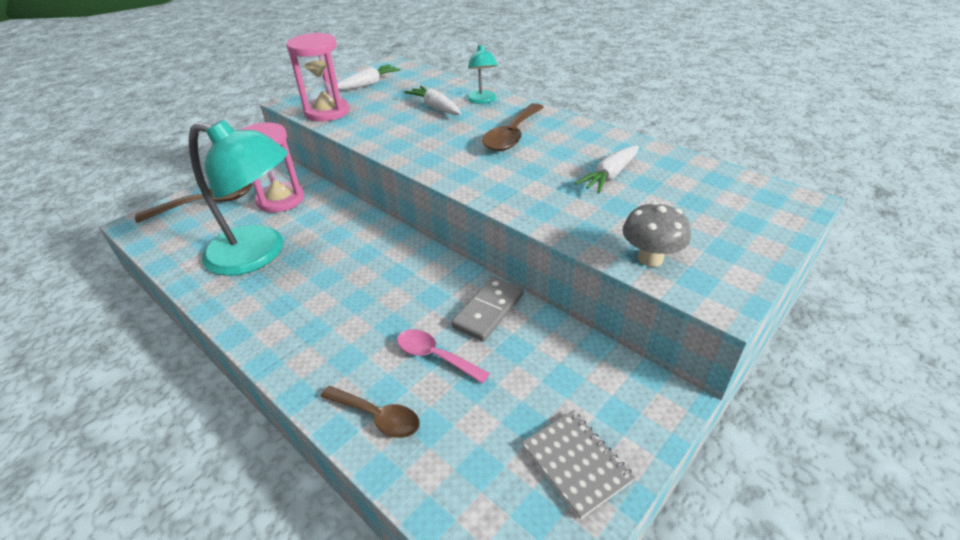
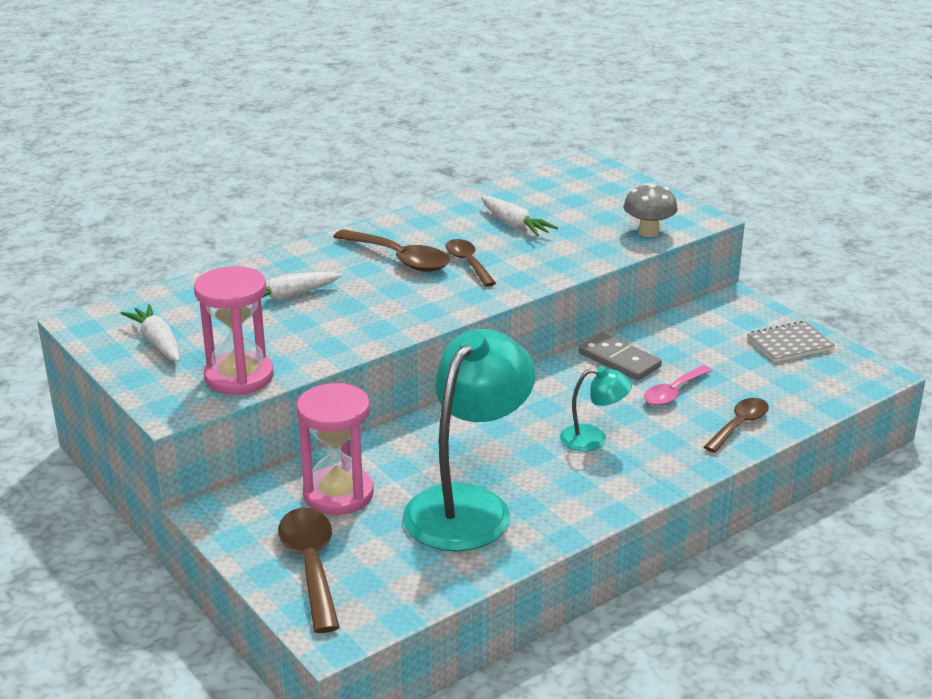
camera: 80 degrees left, 10 degrees down
turquoise lamp [466,44,498,104] -> turquoise lamp moved to [560,366,632,451]
none -> brown spoon [445,239,496,287]

